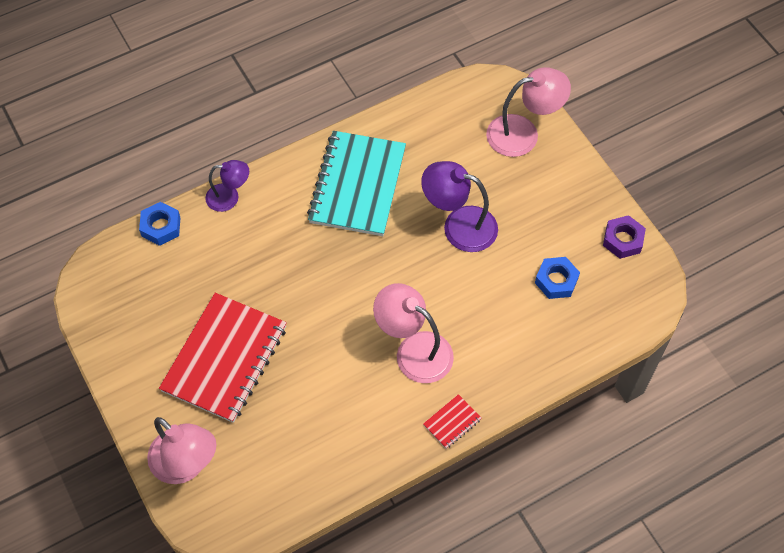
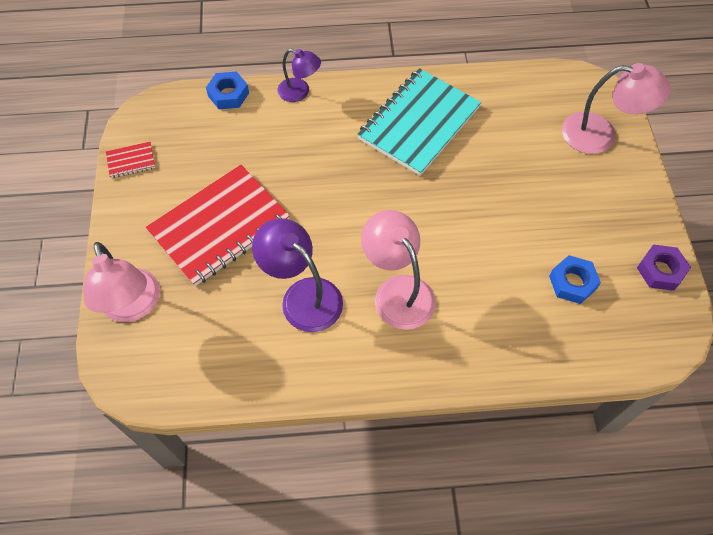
camera: 25 degrees right, 0 degrees up
purple lamp [421,161,498,252] -> purple lamp moved to [252,218,343,332]
red notebook [423,394,481,449] -> red notebook moved to [106,142,155,178]

